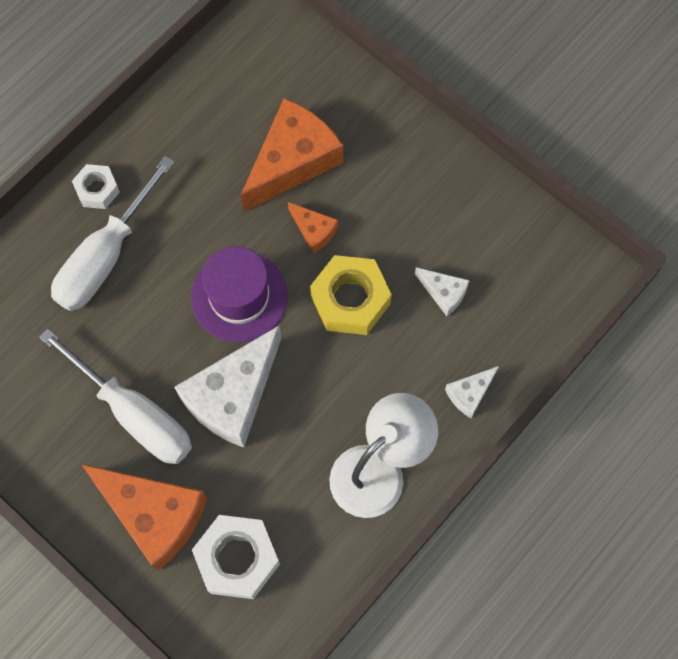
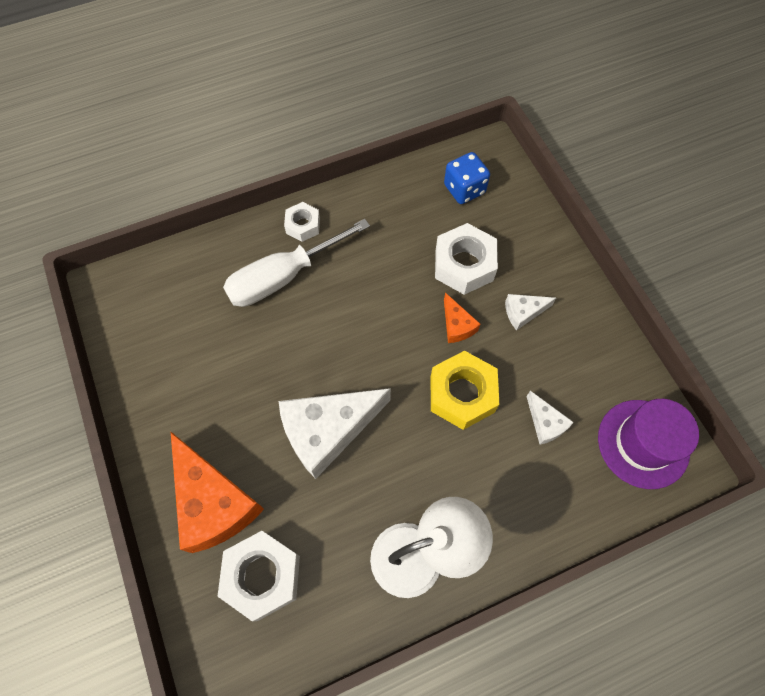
camera: 25 degrees right, 5 degrees down
white screwdriver [39,328,192,464] -> none
purple hat [191,246,288,342] -> purple hat moved to [598,399,699,489]
orange cheese [241,98,343,211] -> white nut [435,223,498,295]
white cheese [445,366,499,418] -> white cheese moved to [505,294,556,330]
none -> blue dice [444,152,490,204]

